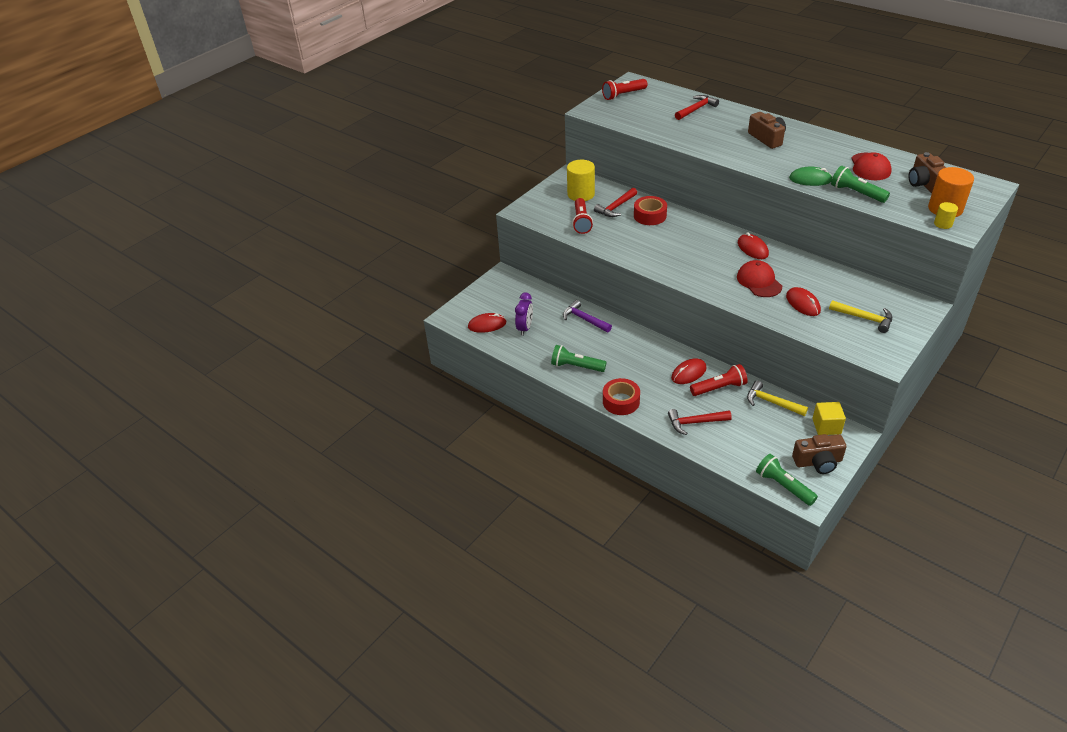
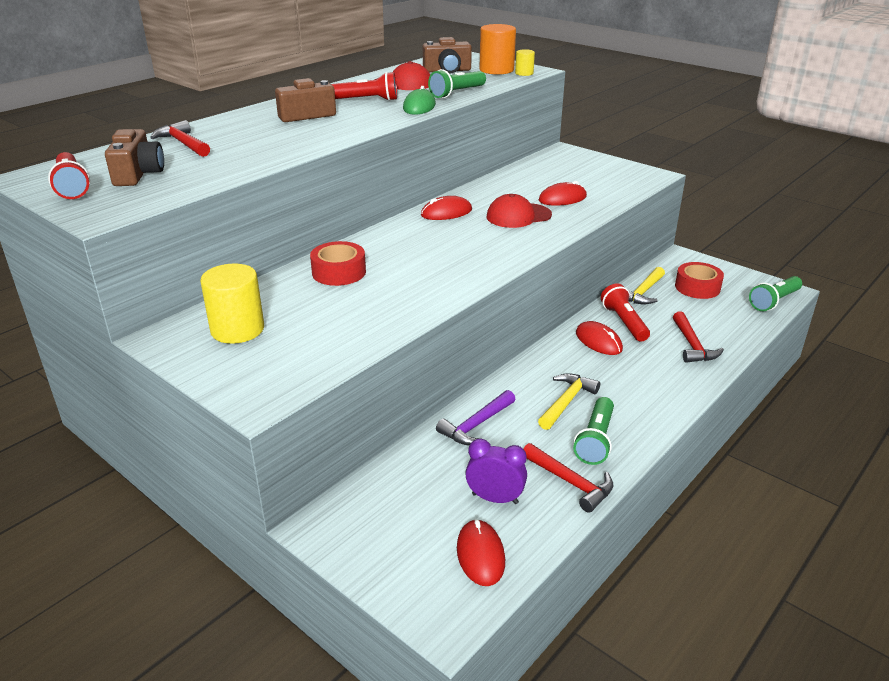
camera: 90 degrees left, 10 degrees down
red flashlight [572,198,593,234] -> red flashlight moved to [331,72,397,101]
red hammer [594,188,637,217] -> red hammer moved to [524,443,614,513]
red tape [603,378,640,415] -> red tape moved to [675,262,724,299]
brown camera [792,434,847,474] -> brown camera moved to [105,129,164,186]
yellow cube [812,402,846,435] -> none
yellow hammer [829,300,892,333] -> yellow hammer moved to [538,373,600,430]

